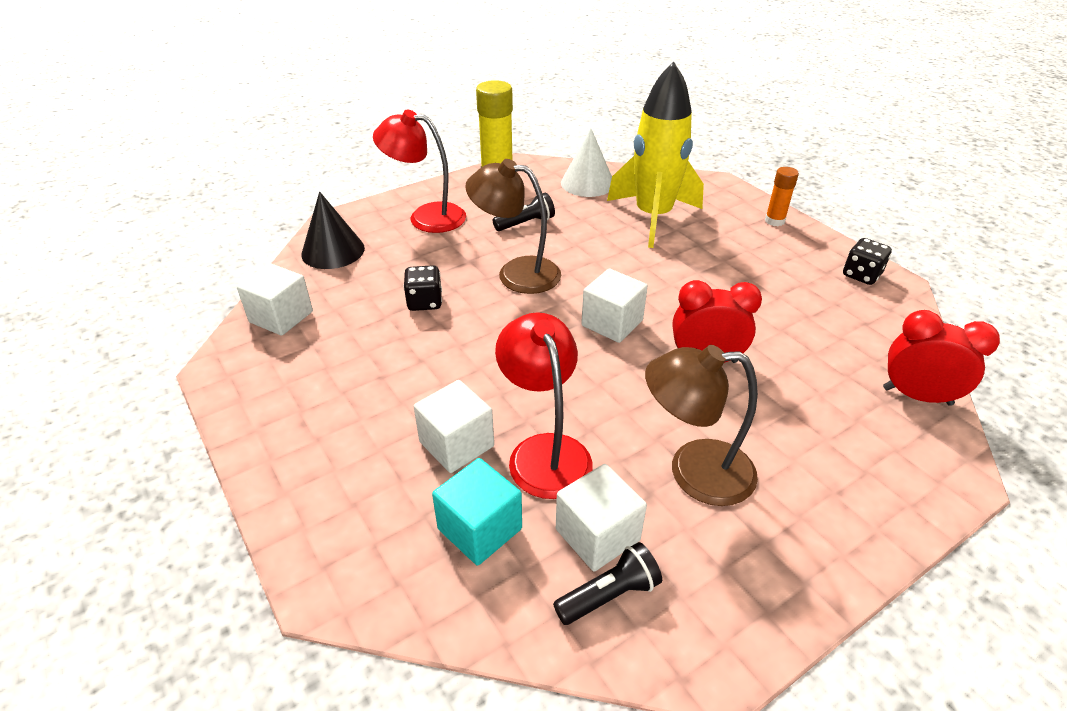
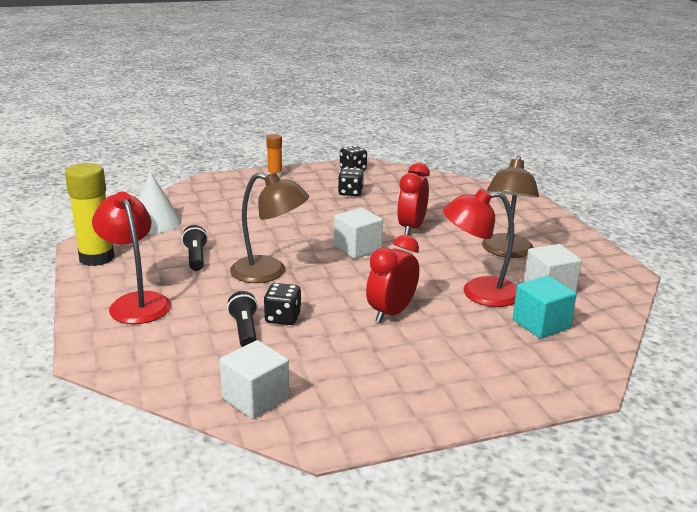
camera: 75 degrees left, 15 degrees down
black cone [301,191,365,269] -> none
red lamp [373,110,466,233] -> red lamp turned 120 degrees clockwise [92,192,171,324]
white cube [414,380,494,473] -> none
brown lamp [465,159,561,294] -> brown lamp turned 105 degrees counterclockwise [230,172,309,283]
black flashlight [553,542,662,625] -> black flashlight moved to [227,291,258,347]
yellow rocket [607,62,704,248] -> none
red clock [883,310,1000,406] -> red clock moved to [366,235,419,323]
none -> black dice [338,168,364,196]

